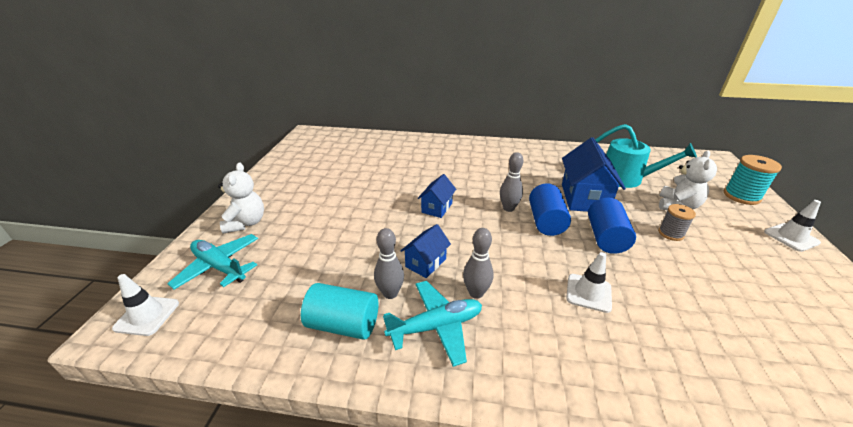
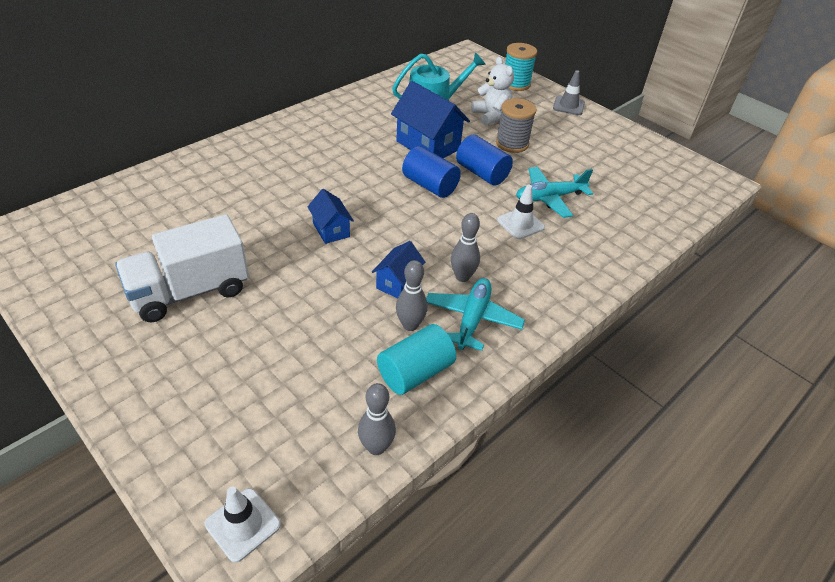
camera: 55 degrees left, 10 degrees up
turquoise plane [167,234,258,290] -> turquoise plane moved to [516,167,593,218]
white teddy bear [218,163,264,233] -> none
blue house [401,224,451,278] -> blue house turned 45 degrees clockwise [372,241,425,298]
grey bowling pin [500,152,523,212] -> grey bowling pin moved to [358,383,396,455]
grey spool [658,204,696,241] -> grey spool [496,98,536,153], size x1.55
white traffic cone [764,200,821,252] -> grey traffic cone [553,70,585,115]
none -> white truck [115,214,249,322]

